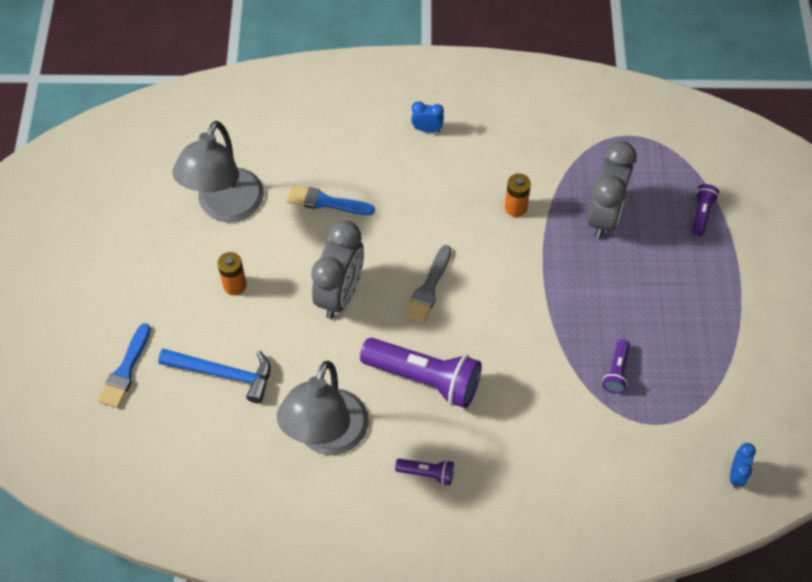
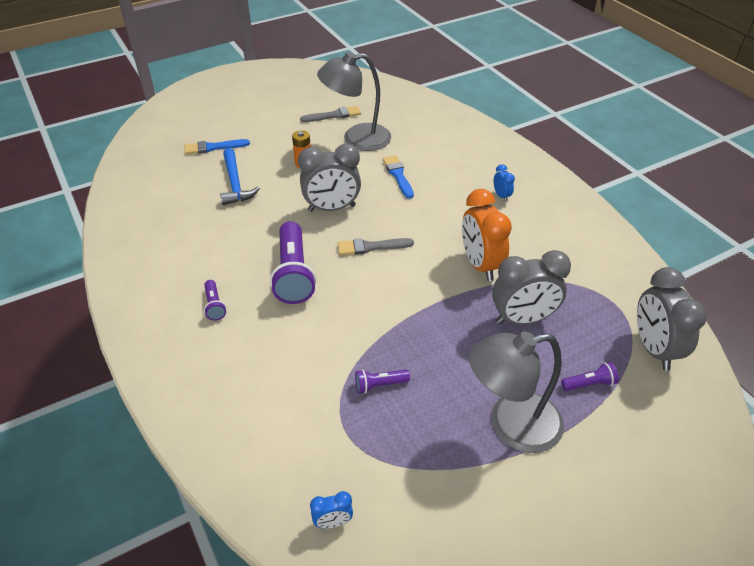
camera: 60 degrees right, 15 degrees down
grey lamp [277,361,369,455] -> grey lamp moved to [469,331,564,453]
orange battery [505,173,531,217] -> orange clock [462,189,512,281]
none -> grey brush [300,106,361,122]
none -> grey clock [637,267,707,371]

